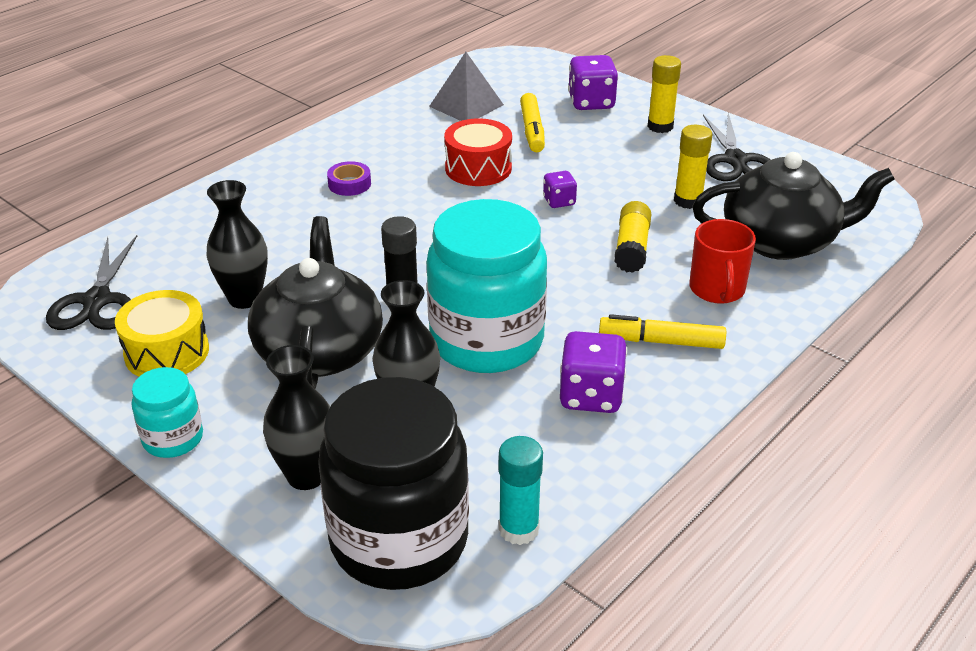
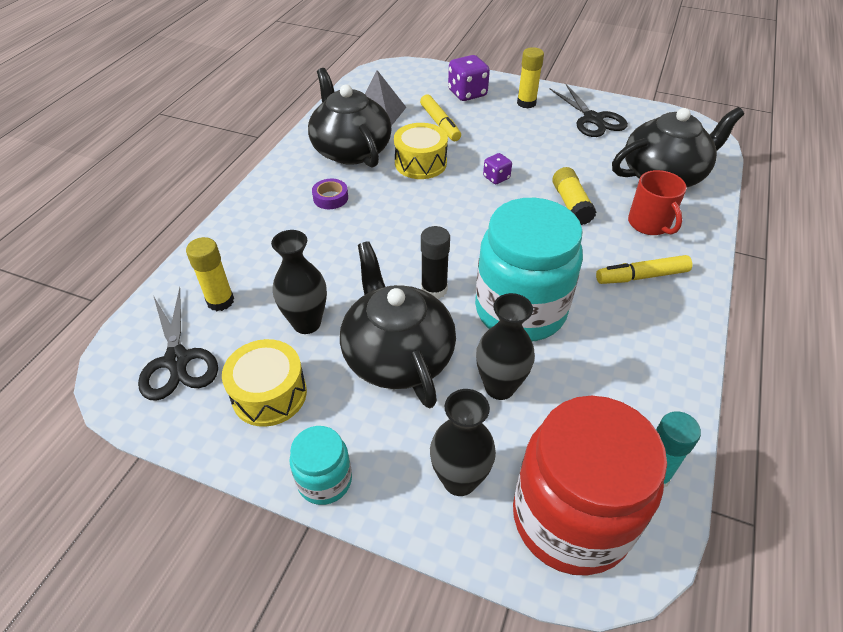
camera: 20 degrees left, 10 degrees up
black jar [318,377,469,590] -> red jar [513,396,667,576]
red drum [444,118,512,186] -> yellow drum [394,123,448,179]
purple dice [560,331,627,413] -> none
yellow glue stick [674,125,712,209] -> yellow glue stick moved to [186,237,234,311]
none -> black teapot [308,68,392,168]

